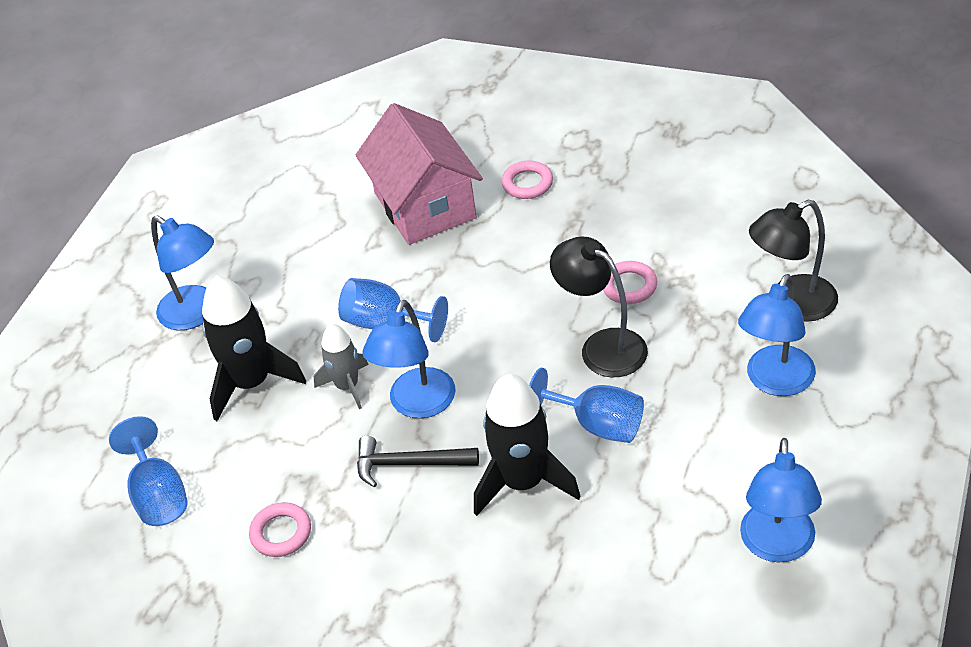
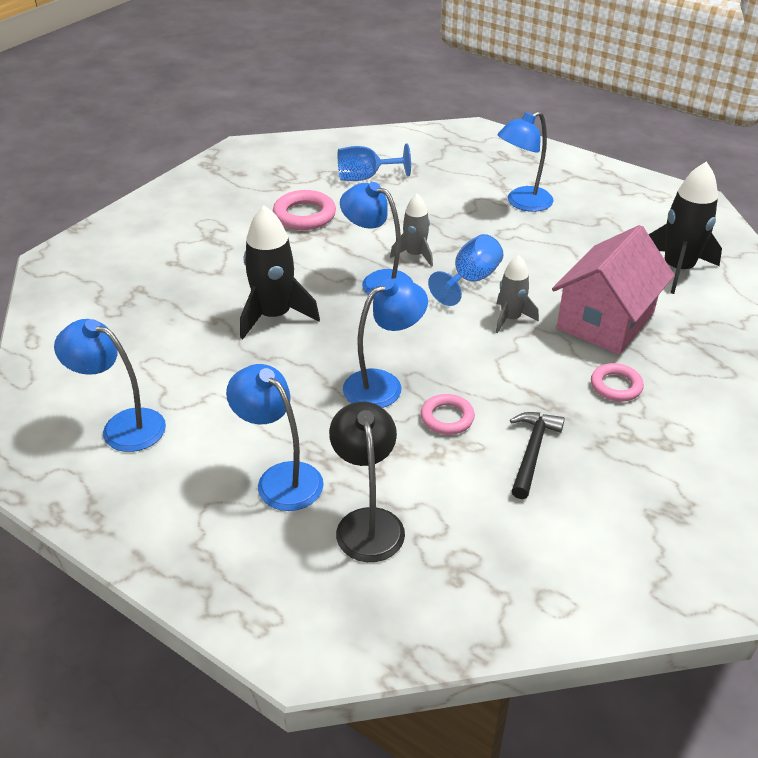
camera: 100 degrees right, 5 degrees down
black rocket [202,276,306,421] -> black rocket moved to [649,161,722,294]
pink ring [249,502,311,557] -> pink ring [273,190,336,230], size x1.52
pink house [356,103,483,245] -> pink house turned 45 degrees counterclockwise [552,225,675,354]
black hammer [357,436,479,488] -> black hammer moved to [510,412,565,499]
blue goblet [529,368,644,443] -> none
black lamp [550,236,648,377] -> blue lamp [343,278,428,408]
none -> grey rocket [496,255,539,333]

